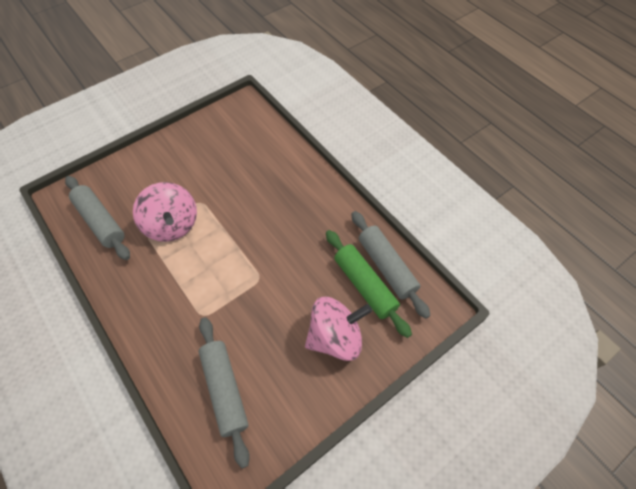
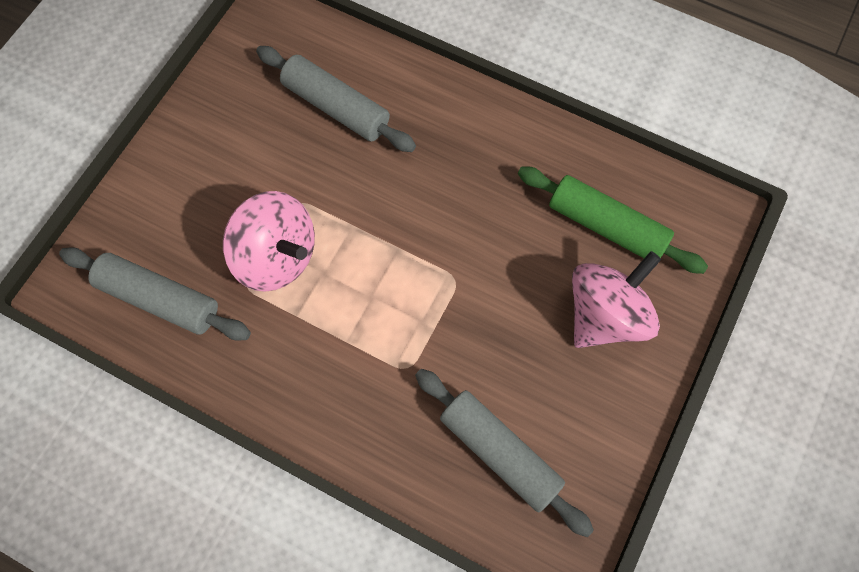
camera: 25 degrees left, 10 degrees up
grey rolling pin [351,211,430,319] -> grey rolling pin moved to [256,46,416,152]

